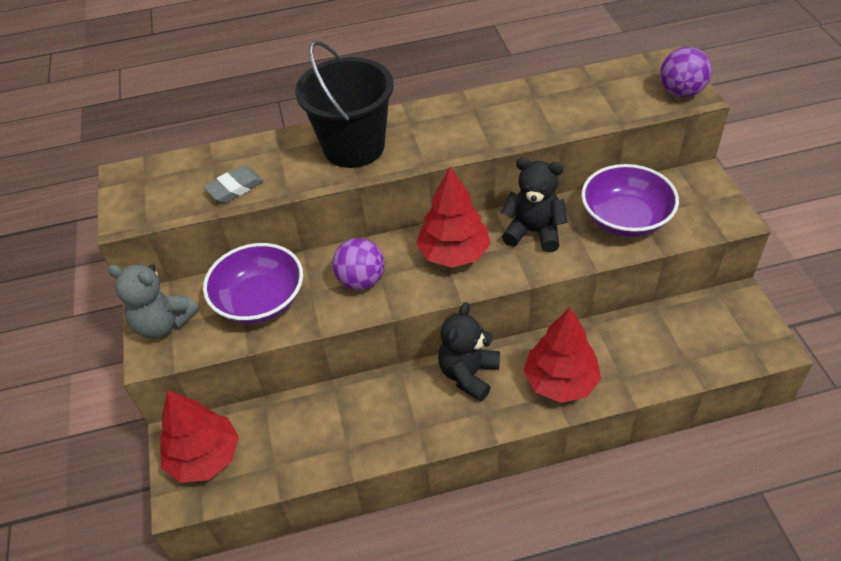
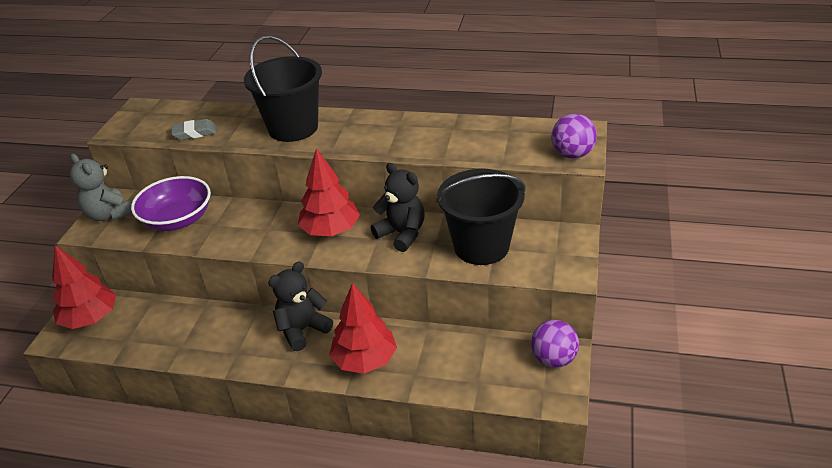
camera: 25 degrees right, 10 degrees down
purple ball [332,238,385,290] -> purple ball moved to [531,320,579,368]
purple bowl [581,164,679,237] -> black bucket [436,169,525,265]

